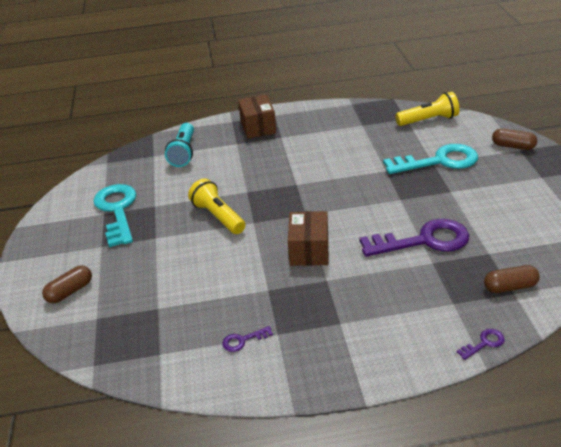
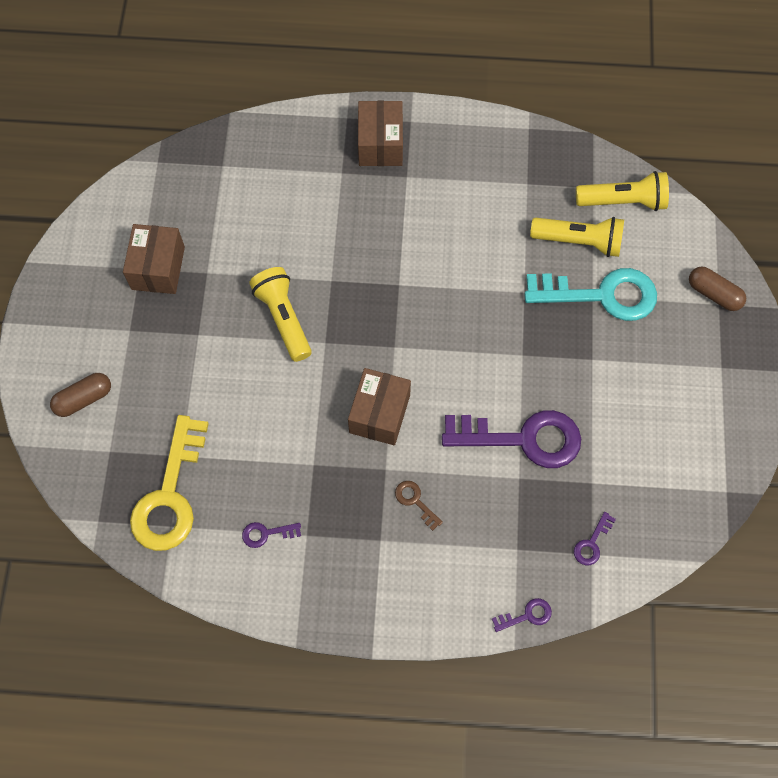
camera: 10 degrees right, 30 degrees up
turquoise key [94,184,136,247] -> brown box [123,224,185,294]
turquoise flashlight [165,123,194,167] -> none
brown capsule [484,265,540,293] -> purple key [574,512,616,565]
none -> yellow key [130,415,209,551]
none -> brown key [395,481,443,531]
none -> yellow flashlight [530,217,624,257]

